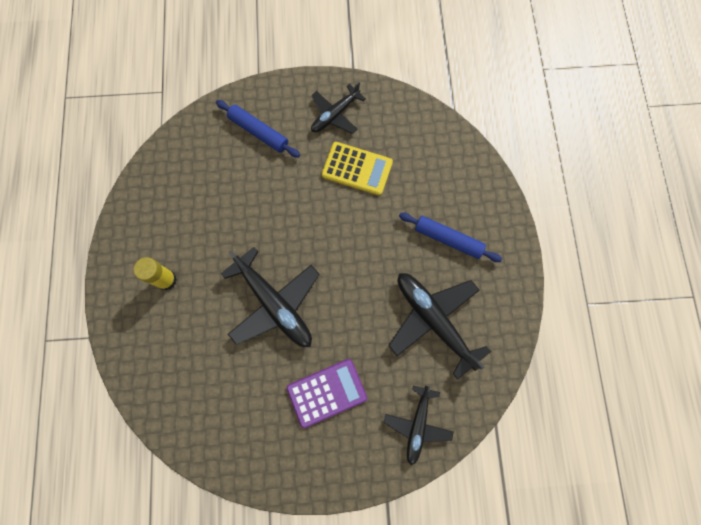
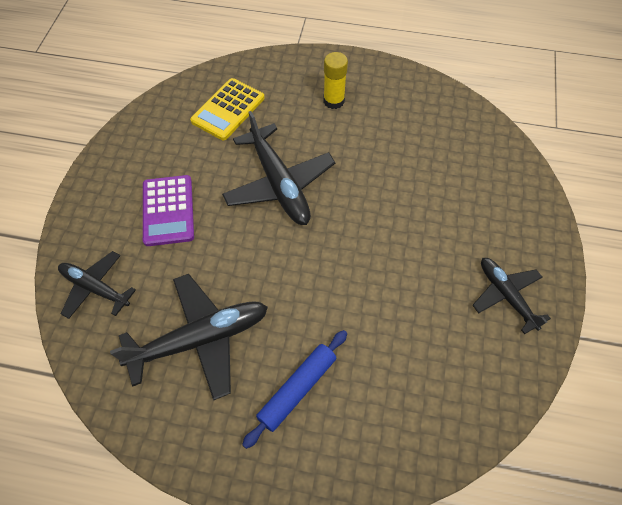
camera: 105 degrees right, 15 degrees down
blue rolling pin [216,100,300,158] -> none
black plane [221,247,320,347] -> black plane turned 90 degrees counterclockwise [222,111,336,225]
yellow calculator [322,142,393,195] -> yellow calculator moved to [190,78,265,140]

